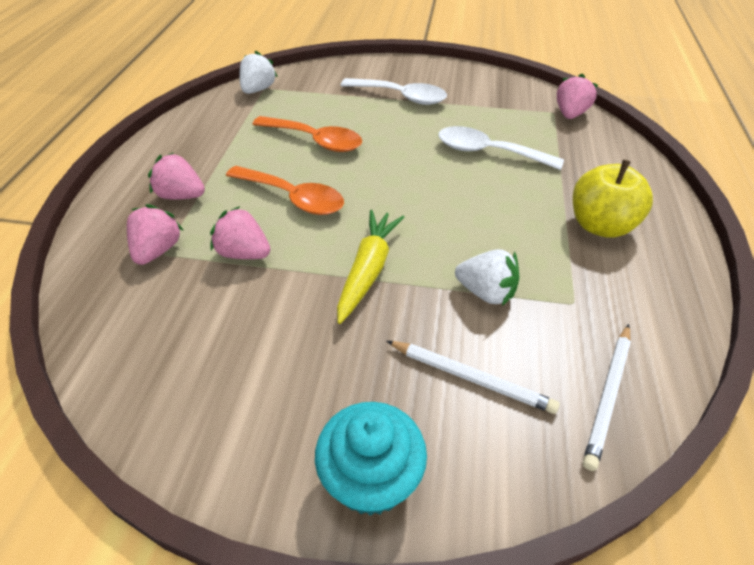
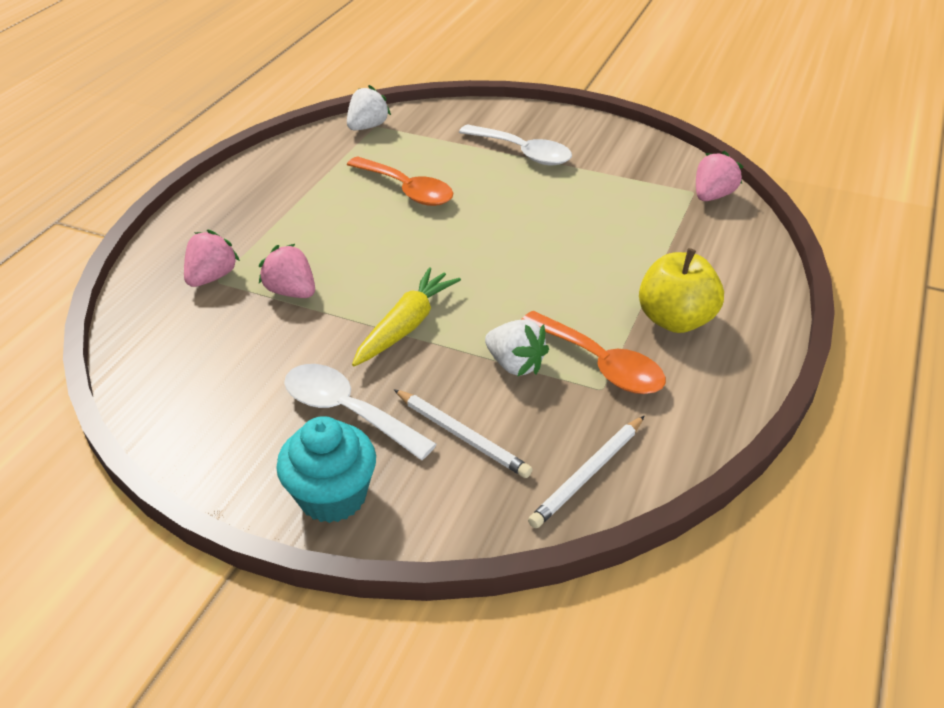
camera: 15 degrees right, 5 degrees down
pink strawberry [148,153,205,200] -> none
orange spoon [226,166,344,215] -> orange spoon moved to [521,311,666,394]
white spoon [438,126,564,170] -> white spoon moved to [284,364,437,460]

